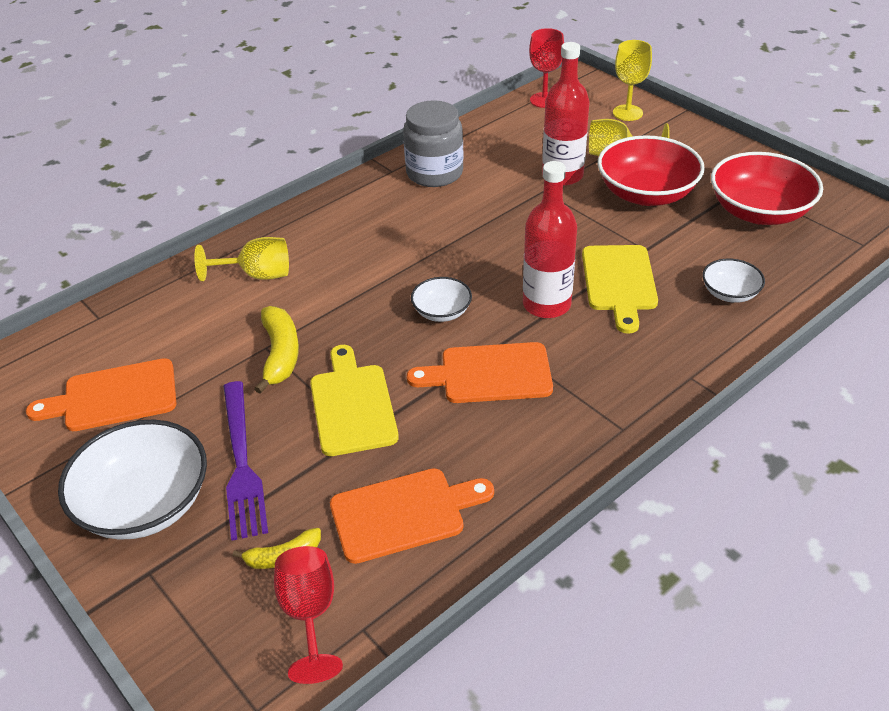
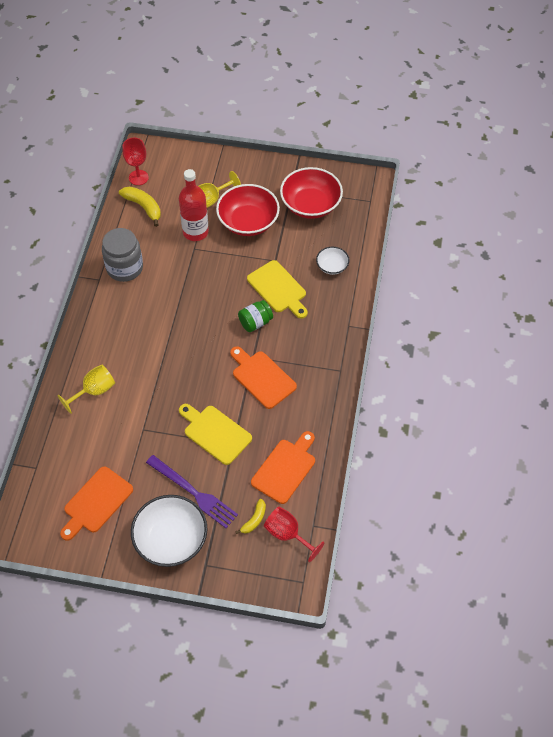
camera: 40 degrees left, 15 degrees up
yellow banana [254,306,299,394] -> yellow banana moved to [119,186,161,227]
orange cutting board [407,342,553,403] -> orange cutting board turned 90 degrees clockwise [230,346,297,409]
white bowl [411,277,472,322] -> none
red bottle [523,161,577,318] -> green jar [238,300,273,332]
yellow goblet [613,40,652,121] -> none

